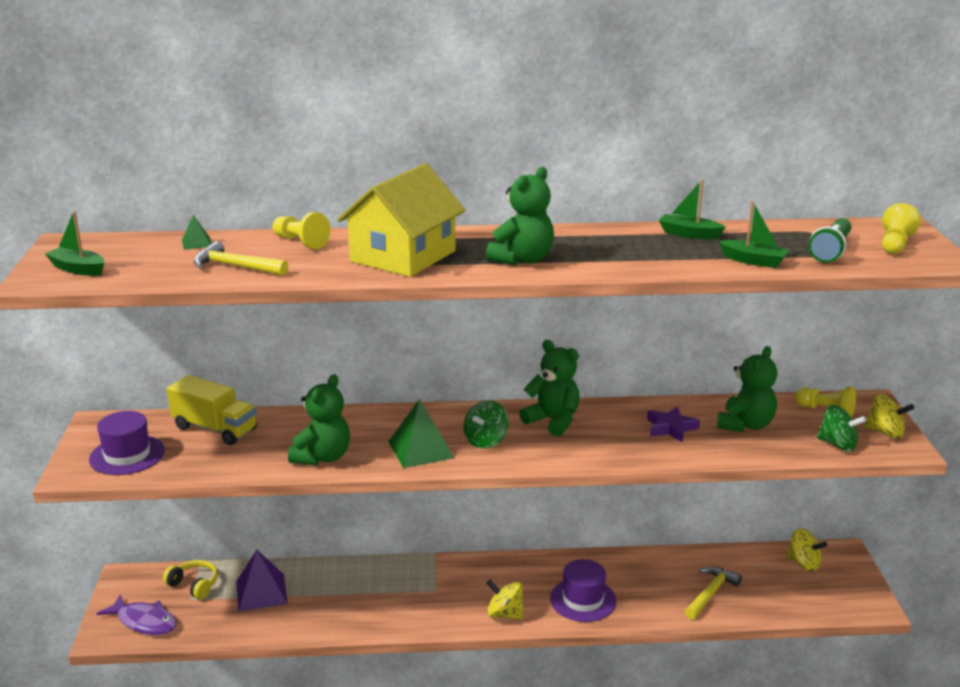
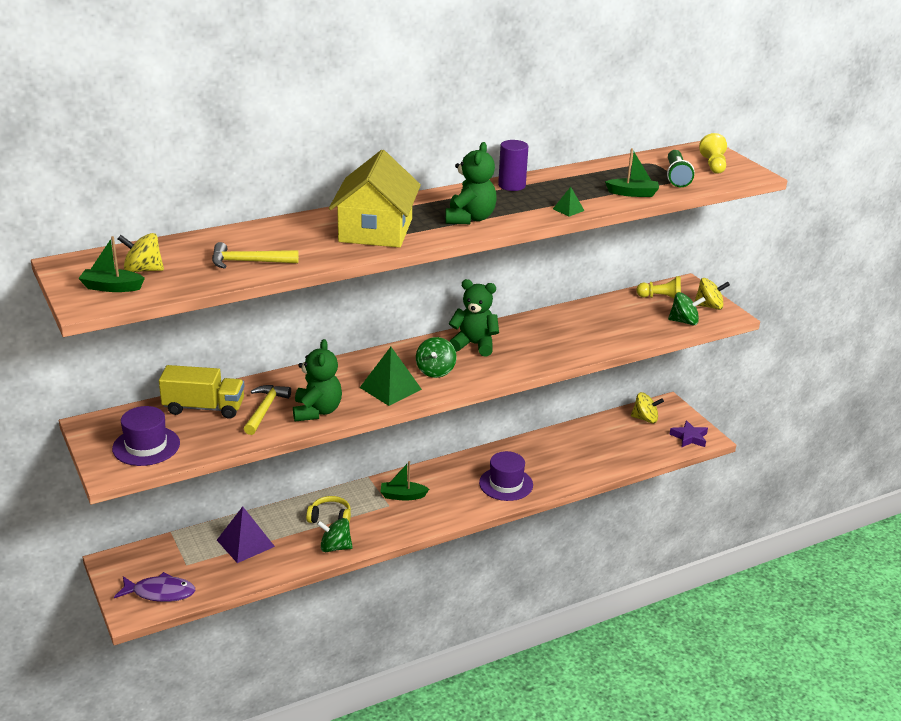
camera: 25 degrees left, 5 degrees up
yellow headphones [163,560,218,599] -> yellow headphones moved to [306,496,351,523]
green pyramid [182,215,211,250] -> green pyramid moved to [553,187,585,217]
yellow pawn [272,212,330,249] -> none
yellow spinning top [487,580,524,620] -> yellow spinning top moved to [118,233,164,273]
purple star [647,406,700,442] -> purple star moved to [670,420,708,447]
green boat [659,179,726,239] -> green boat moved to [381,461,429,501]
yellow hammer [685,566,742,620] -> yellow hammer moved to [244,385,291,435]
green teddy bear [717,346,778,432] -> none
none -> green spinning top [317,518,353,552]
none -> purple cylinder [498,140,528,191]

